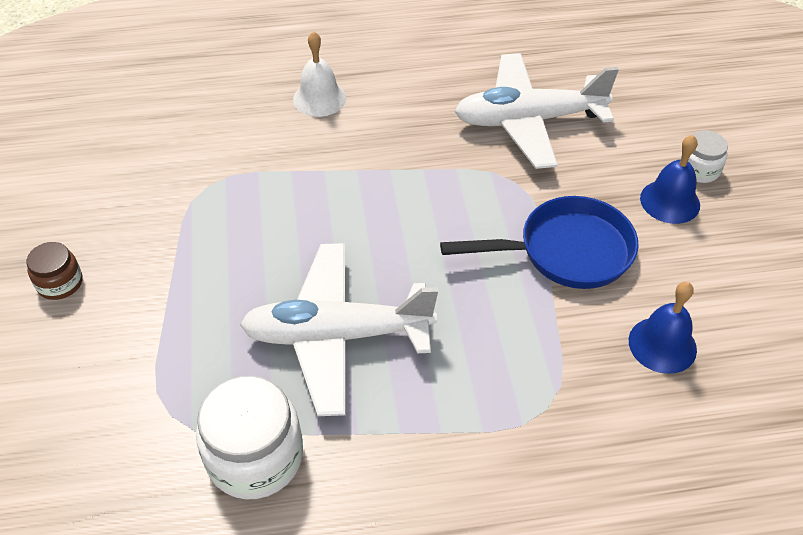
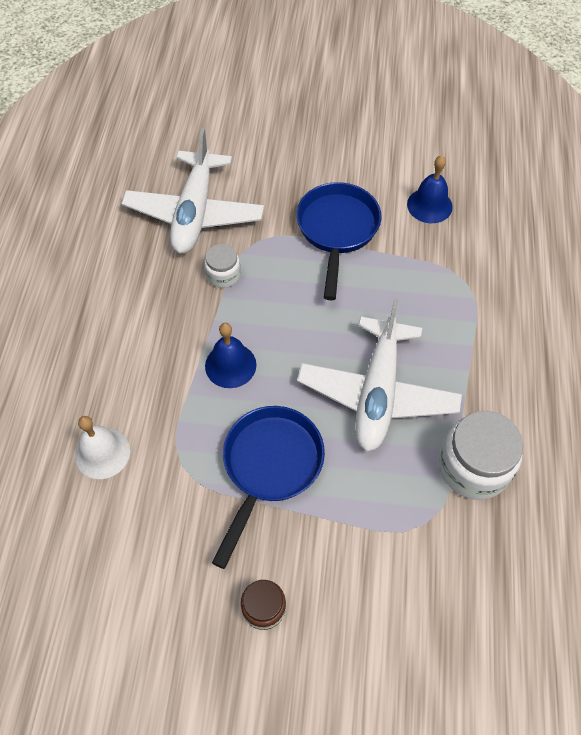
camera: 75 degrees left, 10 degrees up
white bell [293,31,346,117] -> white bell moved to [75,416,130,479]
blue bell [640,135,700,224] -> blue bell moved to [205,323,256,388]
white jar [680,130,728,183] -> white jar moved to [204,244,241,288]
none -> blue pan [212,406,325,569]

